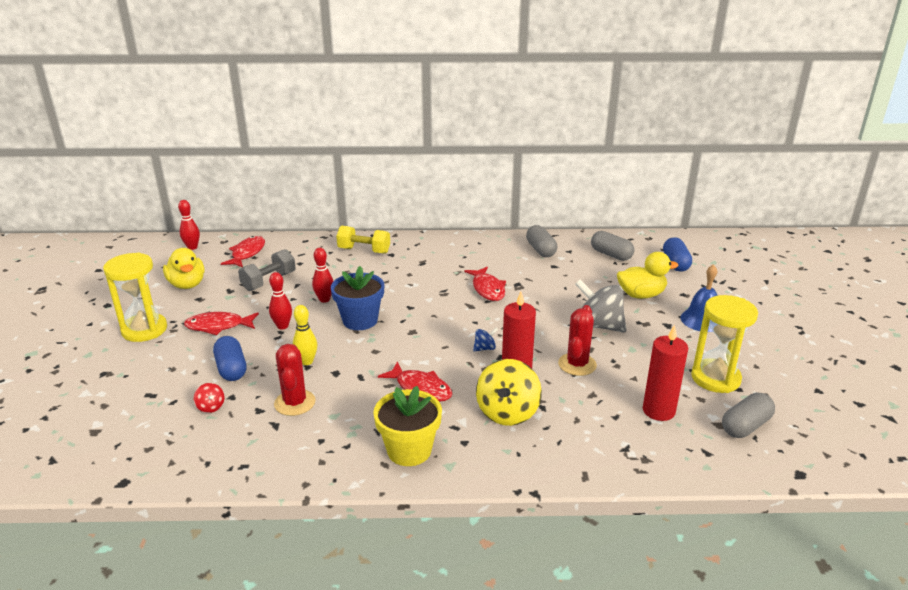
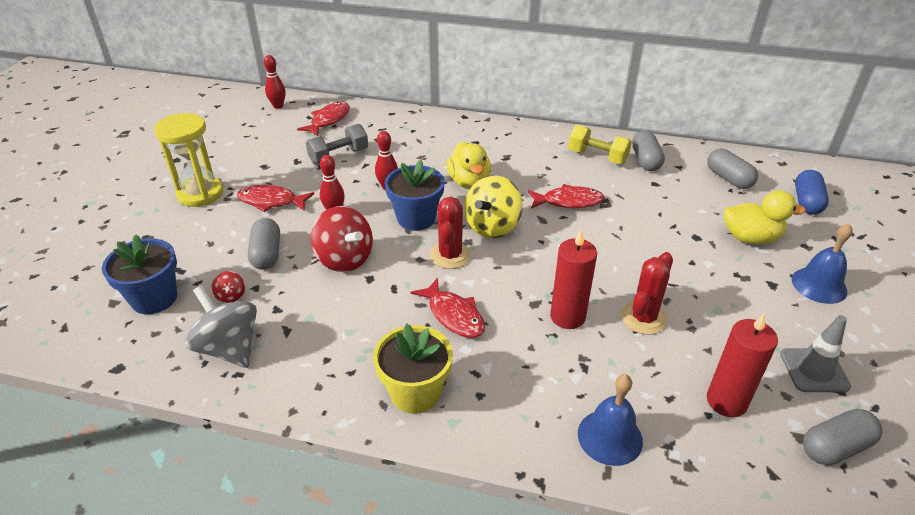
camera: 15 degrees right, 10 degrees up
yellow duck [163,248,205,289] -> yellow duck moved to [447,142,491,189]
blue capsule [213,336,246,381] -> grey capsule [248,218,280,270]
red cactus [274,344,316,416] -> red cactus moved to [430,197,471,269]
yellow bowling pin [293,305,317,365] -> red spinning top [311,206,373,272]
yellow dumbbell [336,226,390,254] -> yellow dumbbell moved to [568,125,632,164]
red fish [465,267,506,301] -> red fish turned 90 degrees counterclockwise [528,184,605,209]
blue spinning top [473,328,498,351] -> none
yellow spinning top [476,359,542,426] -> yellow spinning top moved to [464,175,523,238]
grey spinning top [575,279,626,333] -> grey spinning top moved to [185,286,257,368]
yellow hourglass [691,295,758,393] -> grey traffic cone [780,315,851,392]
none -> blue flower pot [102,234,177,314]
none -> blue bell [578,374,643,466]

